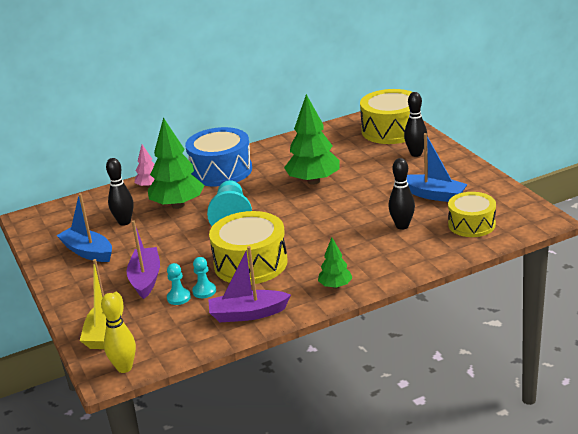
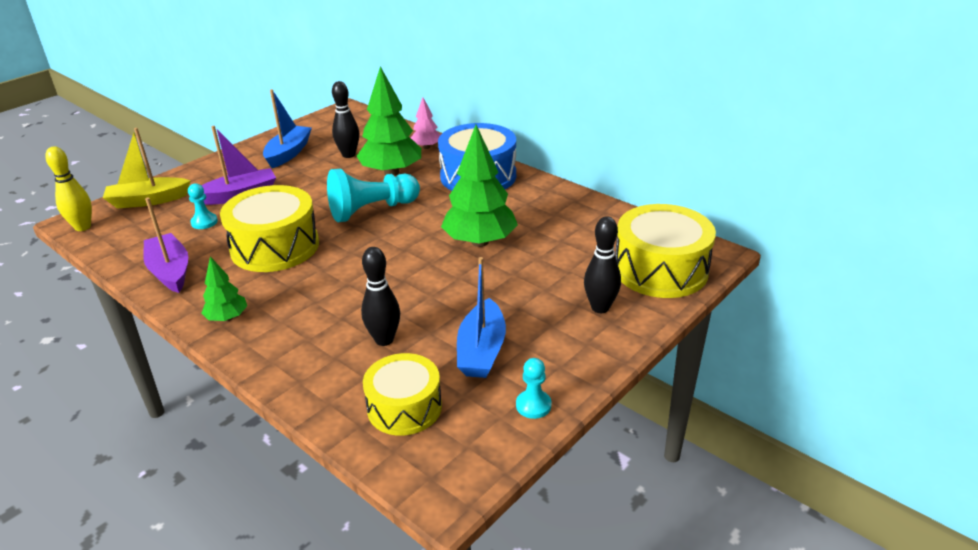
camera: 65 degrees right, 5 degrees up
turquoise pawn [192,257,216,298] -> turquoise pawn moved to [516,358,551,419]

